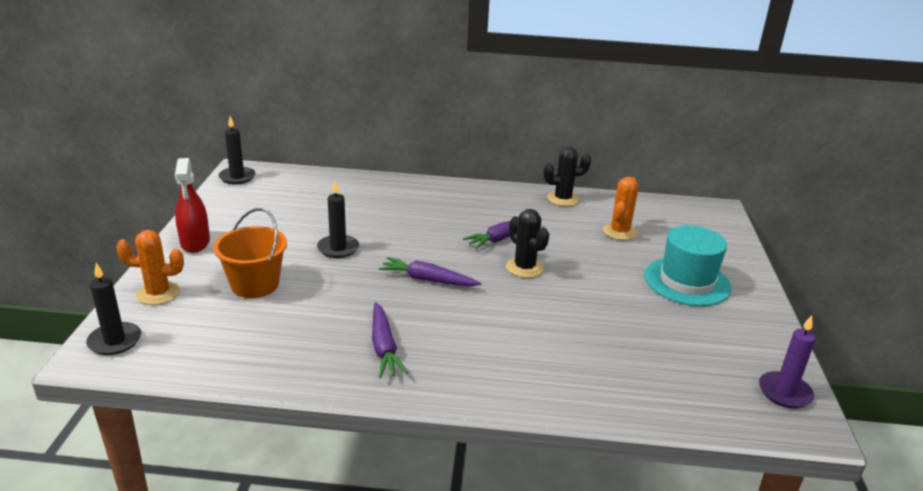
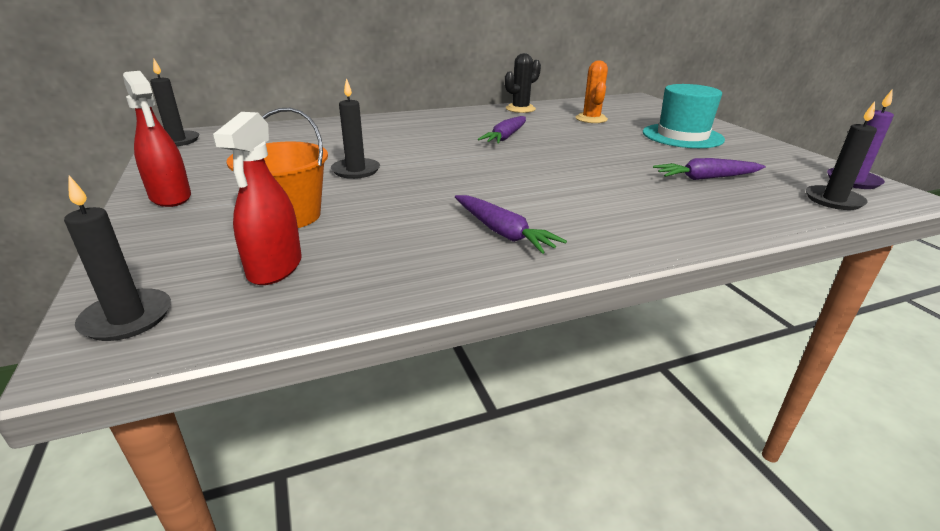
camera: 25 degrees left, 0 degrees up
orange cactus [116,230,184,305] -> none
purple carrot [379,257,482,287] -> purple carrot moved to [653,158,766,180]
black cactus [506,209,549,278] -> none
none -> red spray bottle [213,112,301,285]
none -> black candle [806,101,877,210]

